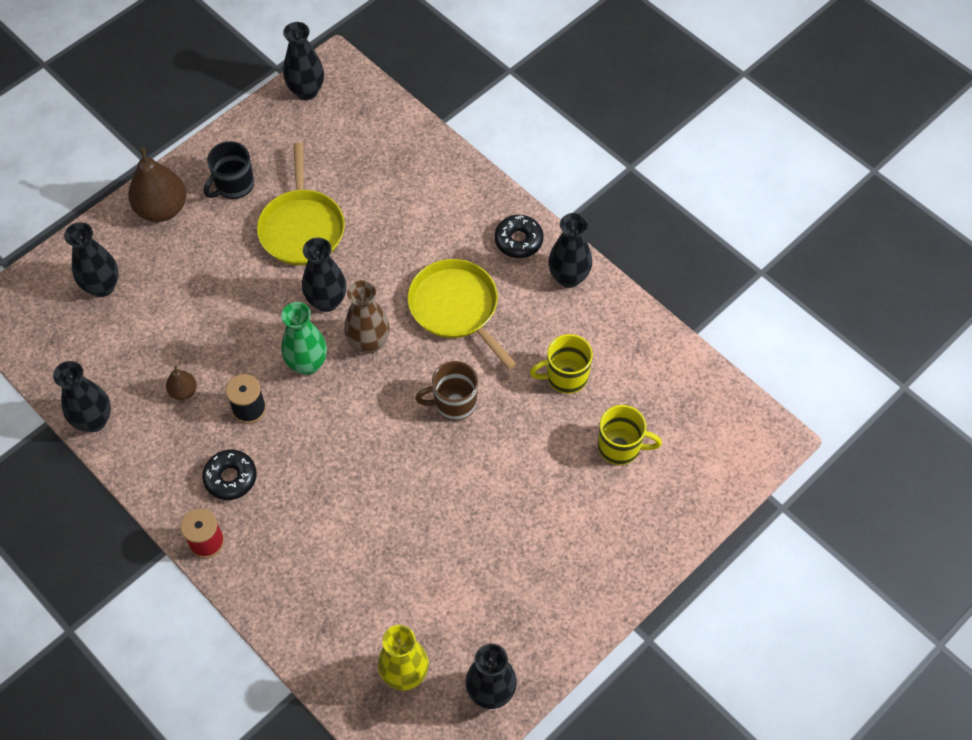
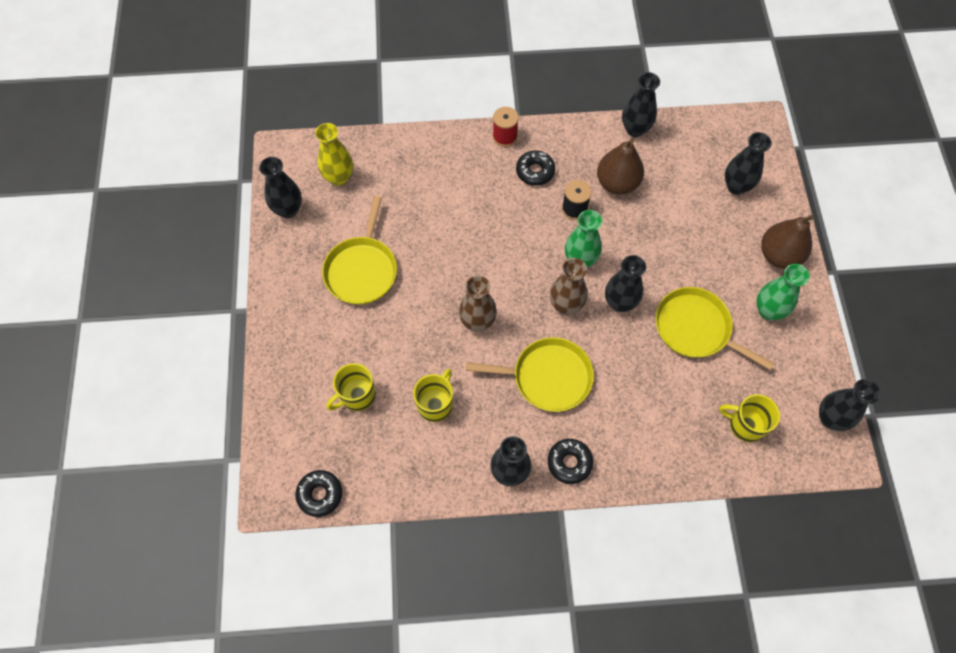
camera: 130 degrees right, 5 degrees up
brown pear [166,366,197,400] -> brown pear [597,139,644,195], size x2.01
black mug [204,141,254,199] -> green vase [756,264,809,320]
brown mug [415,361,478,421] -> brown vase [459,276,497,332]
none -> black donut [295,470,342,517]
none -> yellow pan [322,196,397,305]
none -> yellow mug [719,394,780,442]

